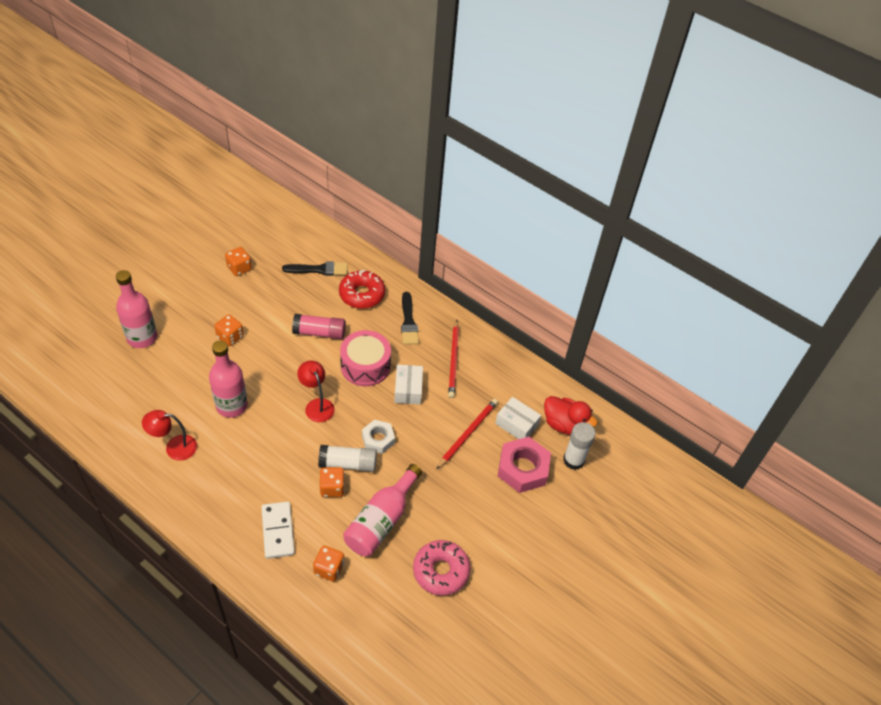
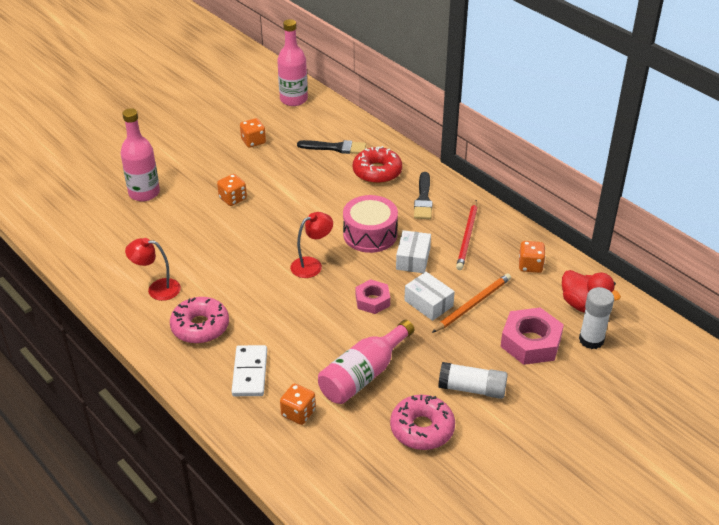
camera: 15 degrees right, 10 degrees down
pink bottle [209,341,248,418] -> pink bottle moved to [277,19,308,106]
pink glue stick [292,314,346,339] -> none
red lamp [297,360,335,422] -> red lamp turned 75 degrees clockwise [290,212,333,278]
white glue stick [318,445,377,472] -> white glue stick moved to [438,362,508,399]
orange dice [320,467,345,497] -> orange dice moved to [519,241,545,273]
white nut [362,420,395,454] -> pink nut [355,279,390,314]
red pencil [436,399,498,470] -> orange pencil [432,273,511,333]
white box [495,397,541,439] -> white box moved to [404,272,455,321]
none -> pink donut [170,297,229,344]

